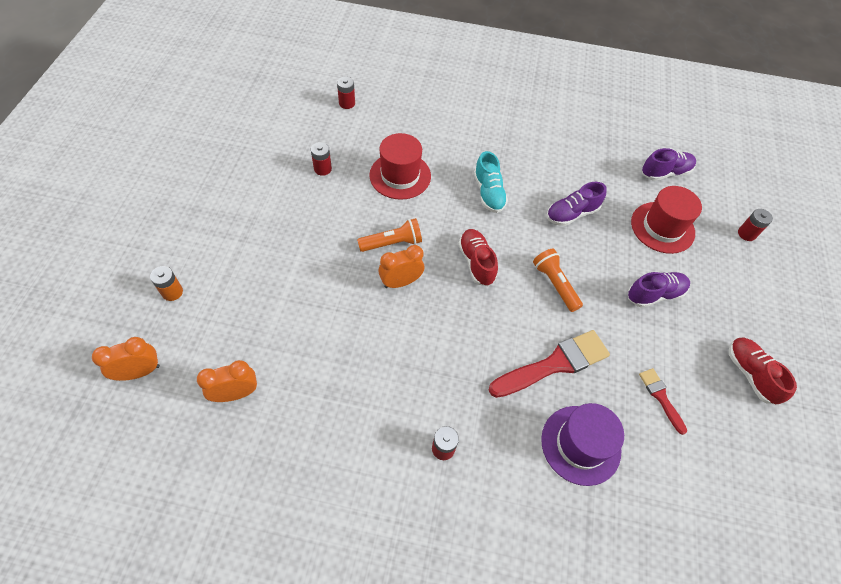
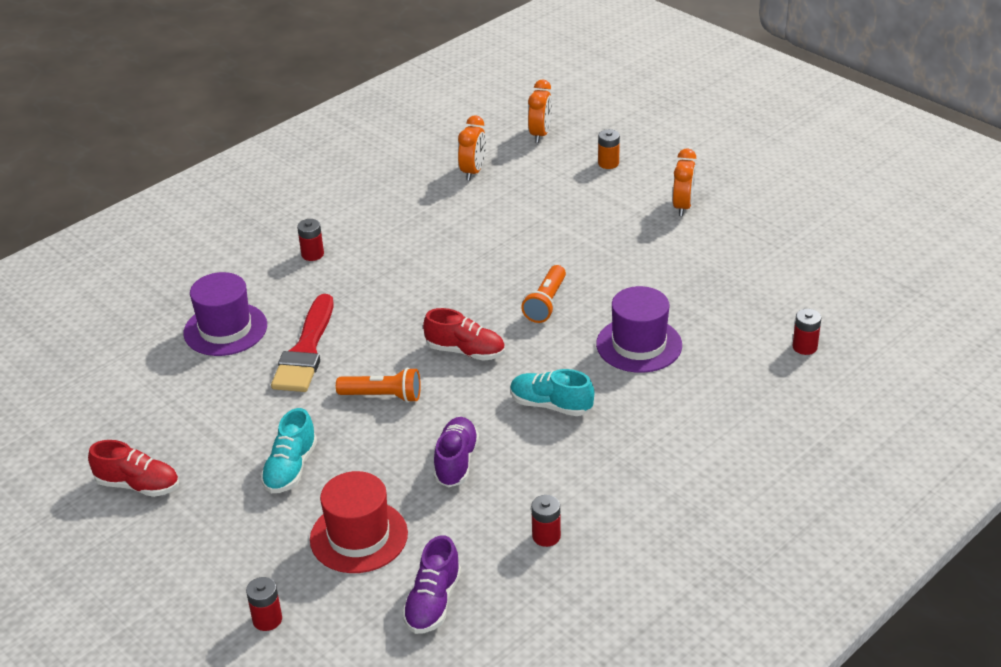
camera: 130 degrees right, 20 degrees down
red battery [311,142,332,176] -> red battery moved to [531,495,561,547]
red hat [369,133,431,200] -> purple hat [596,286,682,373]
orange clock [378,245,424,288] -> orange clock moved to [673,148,696,216]
purple shoe [628,272,690,308] -> turquoise shoe [261,408,317,493]
red brush [639,368,687,435] -> none

